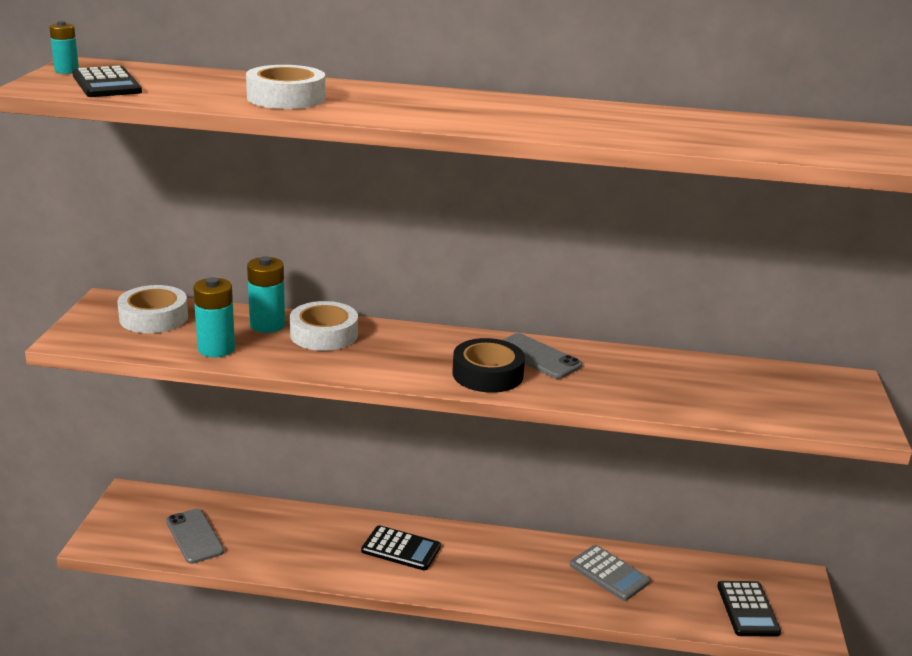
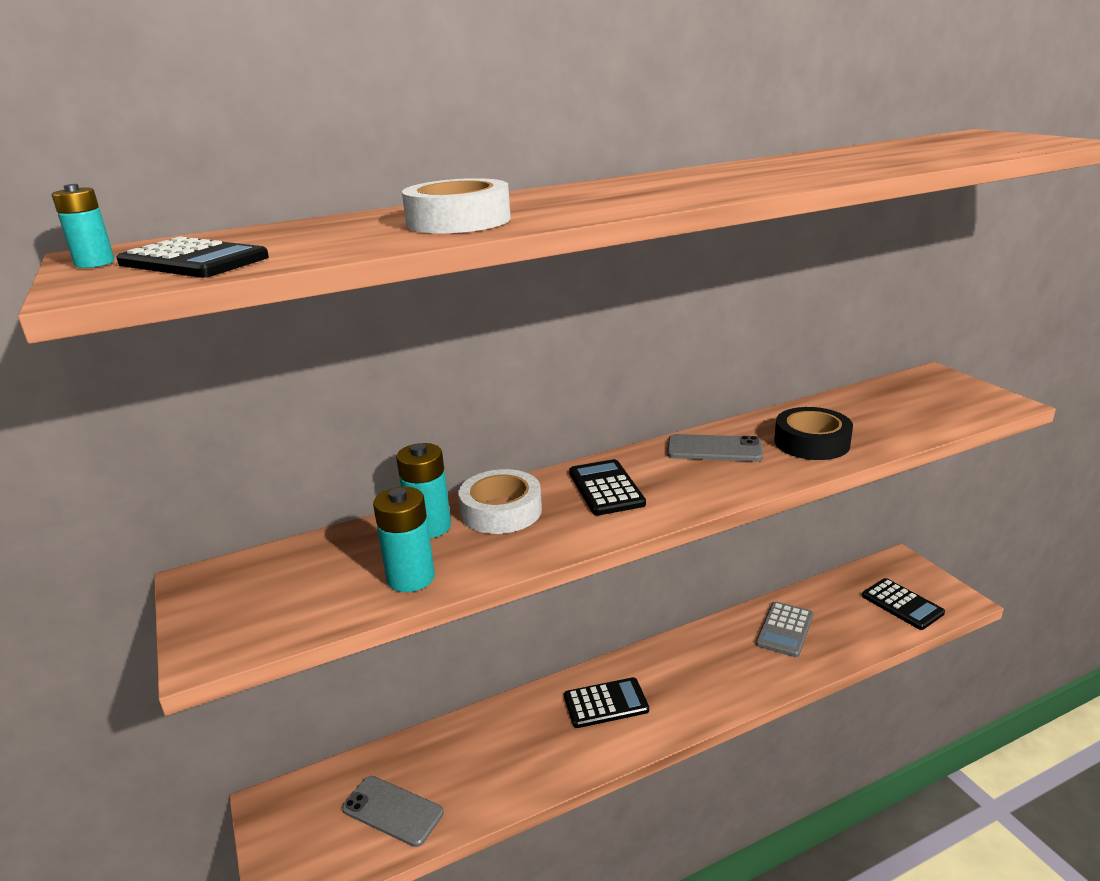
camera: 30 degrees left, 0 degrees up
white tape [117,285,188,333] -> none
black tape [452,338,525,393] -> black tape moved to [774,407,853,460]
grey calculator [570,545,650,601] -> grey calculator turned 105 degrees clockwise [756,601,813,657]
none -> black calculator [569,459,646,516]

